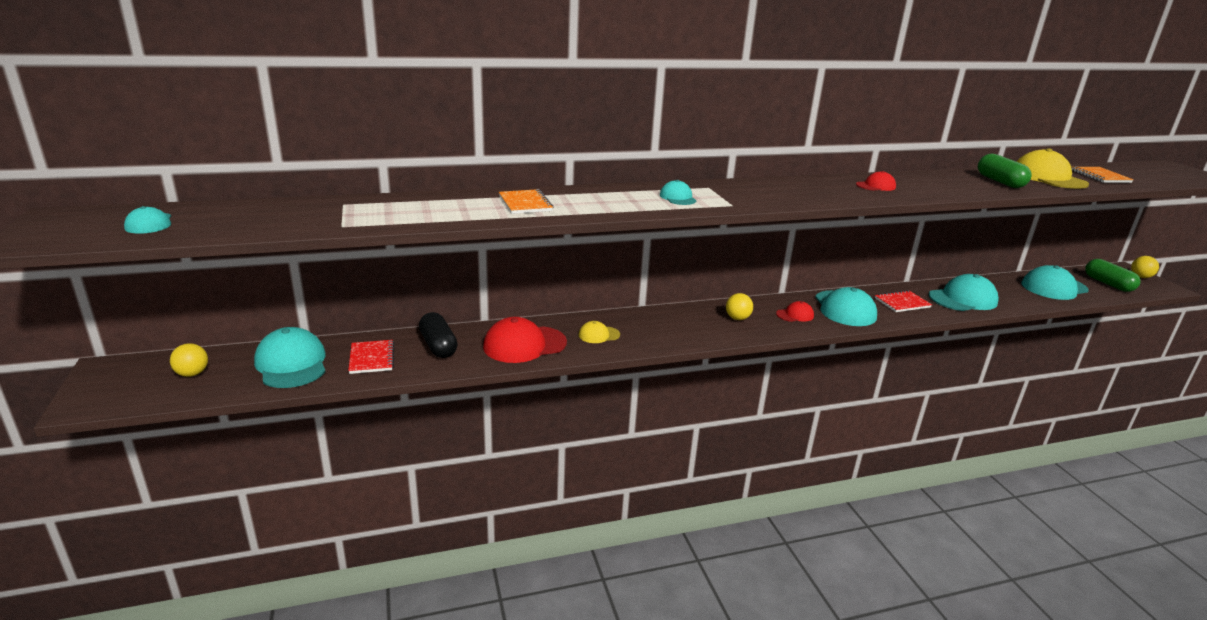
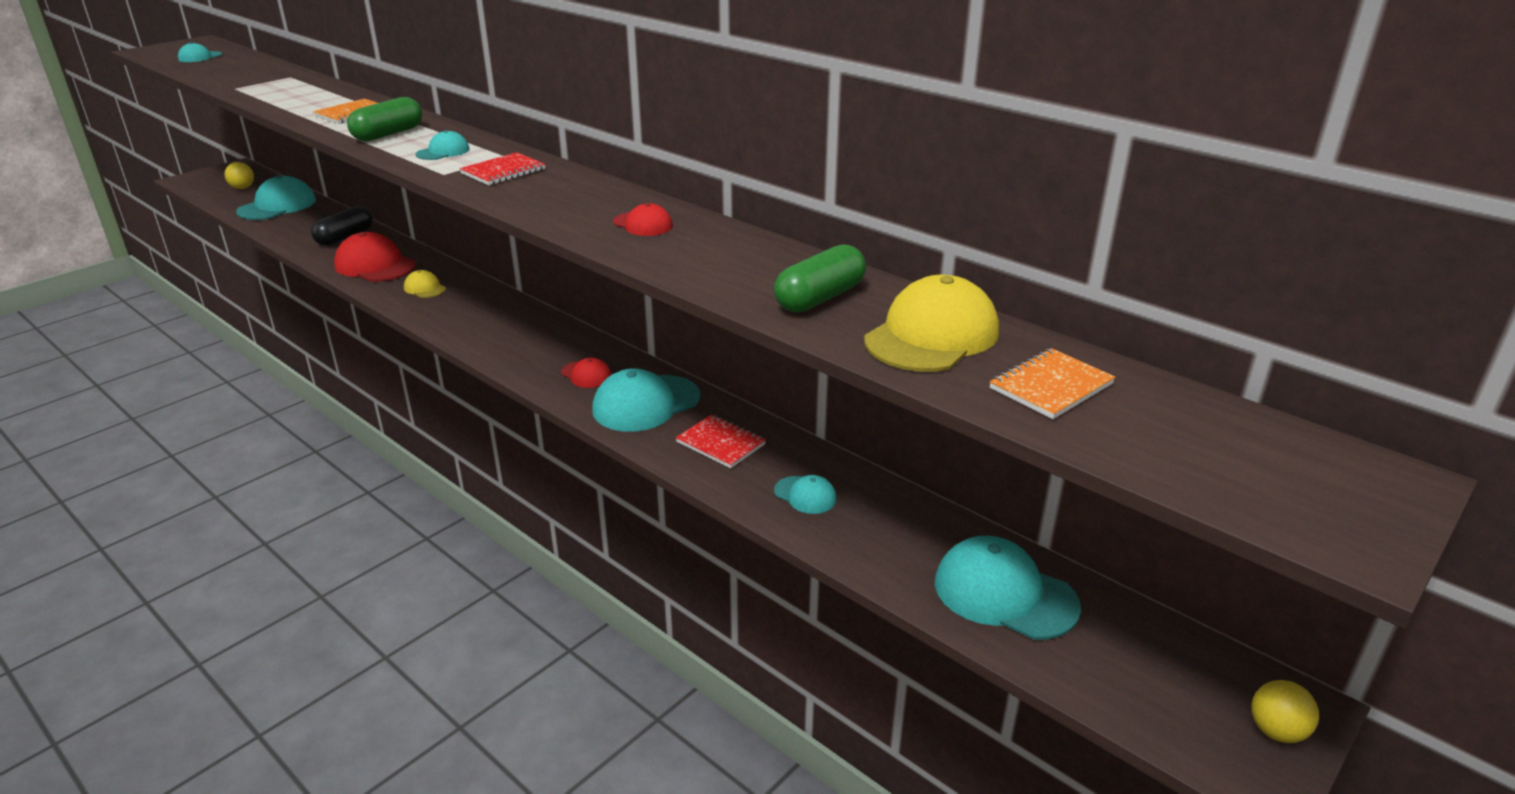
camera: 60 degrees right, 5 degrees up
red notebook [348,340,394,374] -> red notebook moved to [460,152,546,185]
yellow ball [726,293,753,320] -> none
turquoise cap [929,274,999,311] -> turquoise cap [774,475,837,514], size x0.52
green capsule [1085,259,1141,292] -> green capsule moved to [347,97,422,141]

